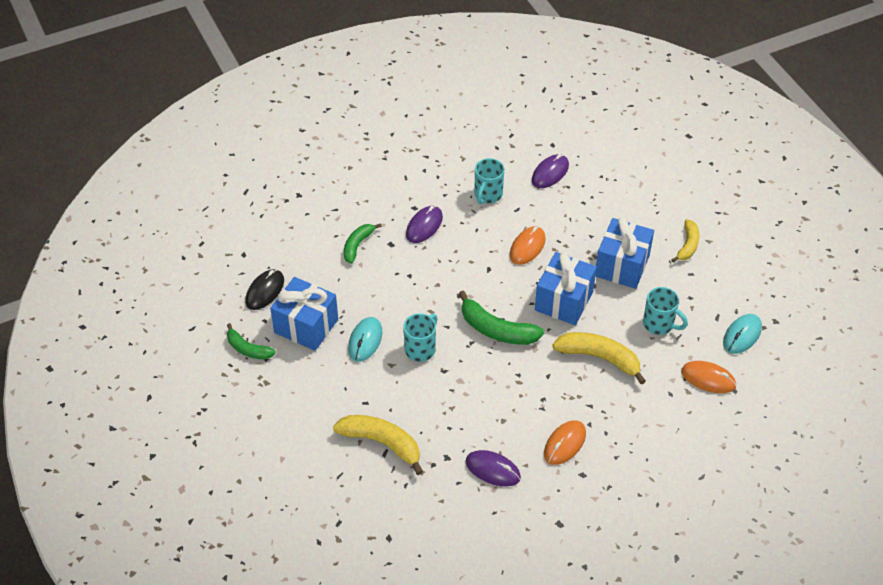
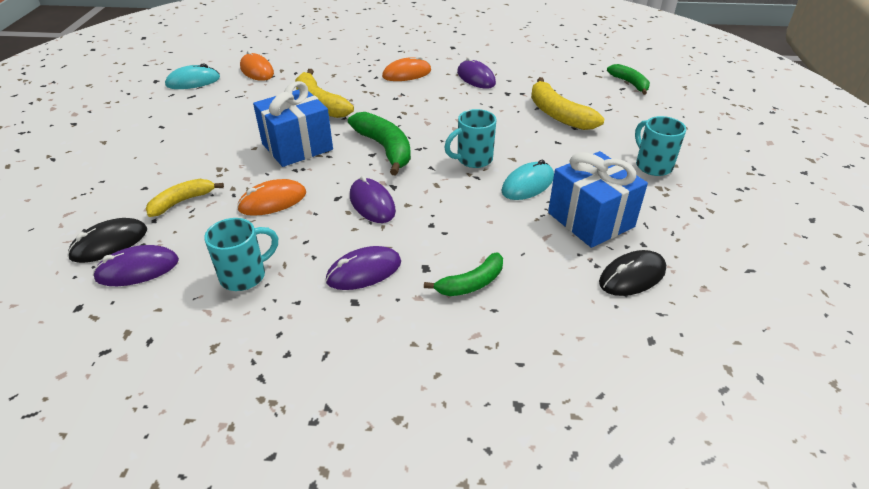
camera: 150 degrees left, 10 degrees down
green banana [227,323,276,359] -> green banana moved to [607,64,650,95]
blue gift [595,217,654,289] -> none
turquoise mug [643,287,688,335] -> turquoise mug moved to [635,116,686,176]
yellow banana [671,219,699,262] -> yellow banana moved to [146,179,224,217]
none -> black mouse [67,218,147,263]
none -> purple mouse [350,176,396,223]

